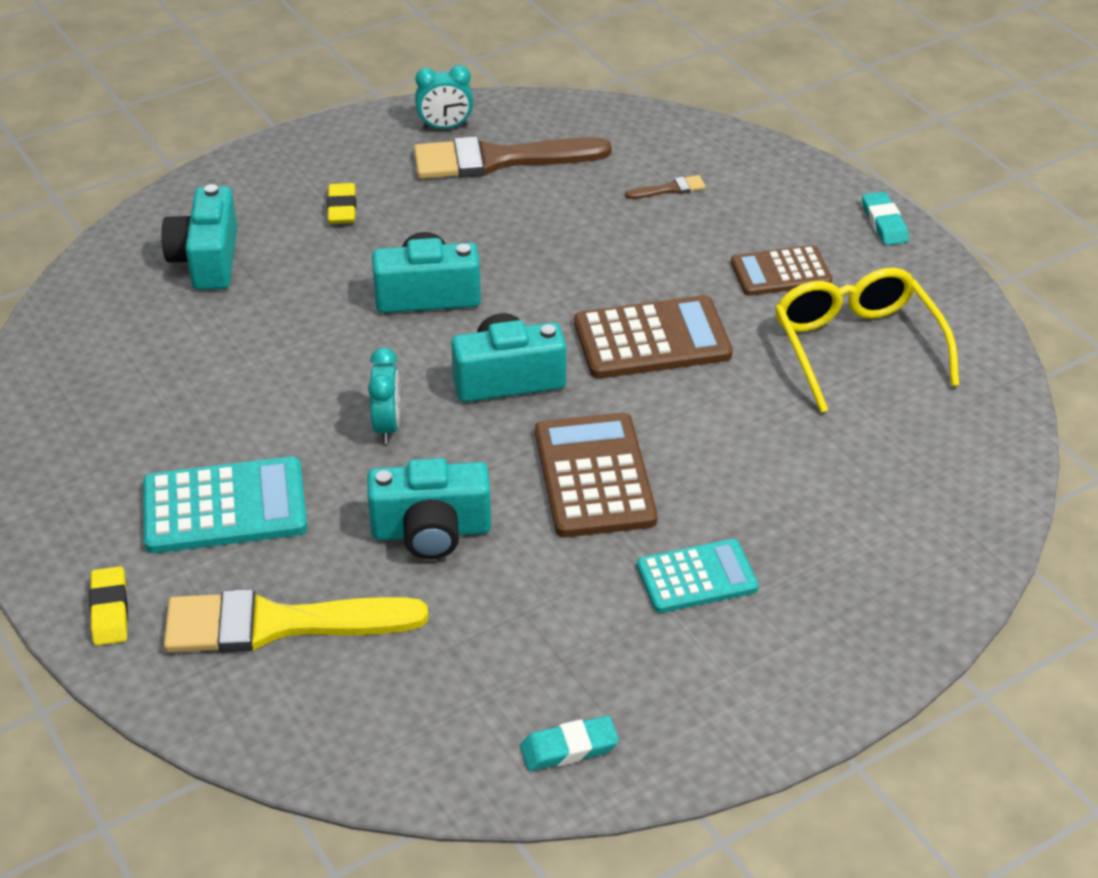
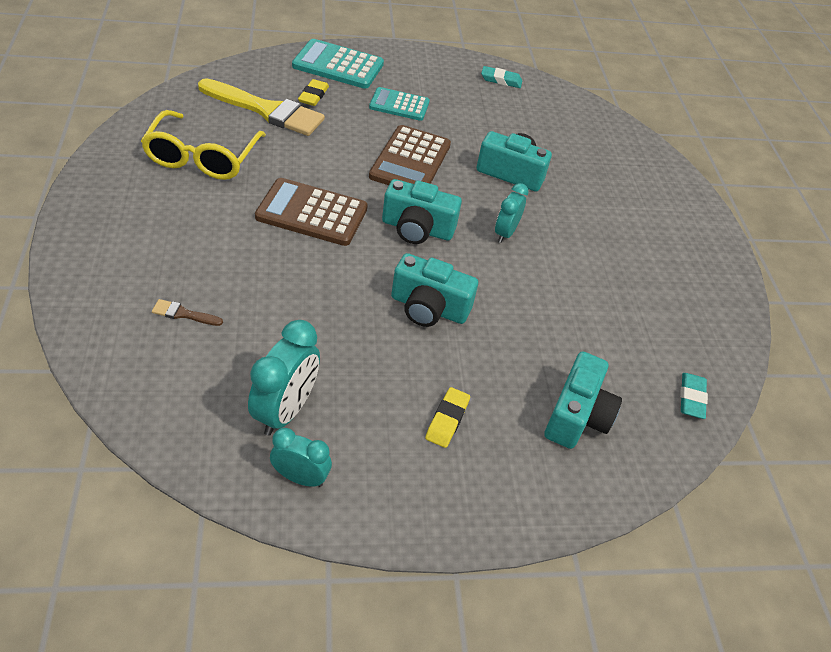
camera: 160 degrees left, 5 degrees up
yellow eraser [89,566,128,646] -> yellow eraser moved to [298,79,329,106]
turquoise calculator [143,456,307,553] -> turquoise calculator moved to [292,39,384,89]
yellow brush [164,589,428,653] -> yellow brush moved to [198,78,325,136]
brown brush [414,136,612,179] -> turquoise clock [248,320,320,436]
brown calculator [731,245,832,296] -> none
turquoise eraser [862,192,909,245] -> turquoise eraser moved to [680,373,708,419]

